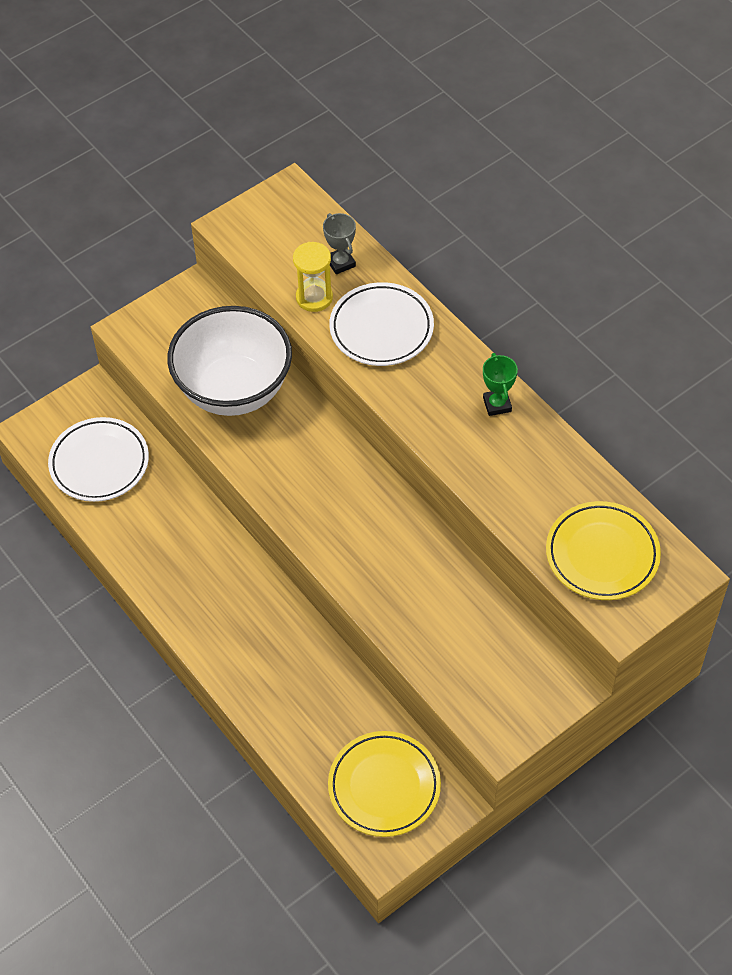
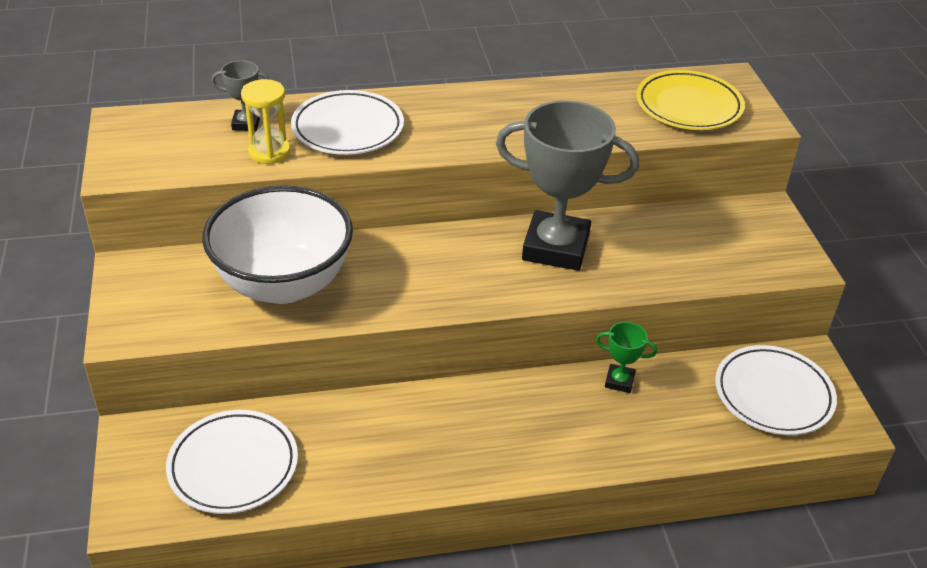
camera: 65 degrees left, 15 degrees down
yellow plate [328,731,441,837] -> white plate [715,345,837,435]
green trophy [483,353,518,416] -> green trophy moved to [596,322,657,393]
none -> grey trophy [496,100,639,271]

